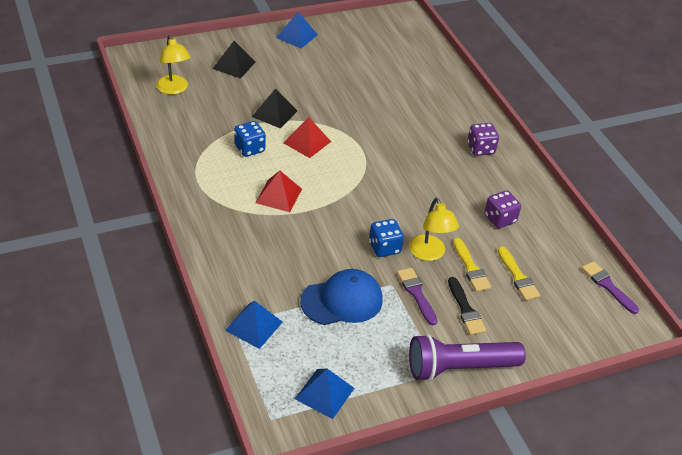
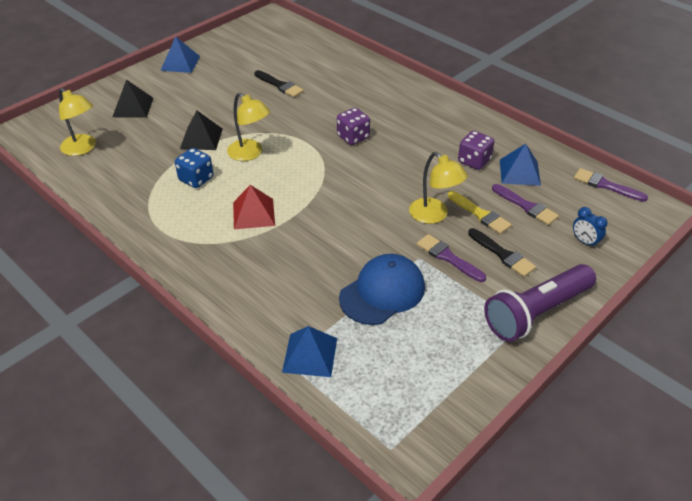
camera: 20 degrees left, 0 degrees up
red pyramid [283,117,331,158] -> yellow lamp [227,93,270,161]
blue pyramid [295,369,355,419] -> blue pyramid moved to [500,144,541,186]
blue dice [369,219,404,257] -> none
purple dice [467,123,499,156] -> purple dice moved to [337,107,370,145]
yellow brush [498,246,540,300] -> purple brush [492,184,559,225]
none -> black brush [254,70,304,97]
none -> blue clock [573,207,608,248]

